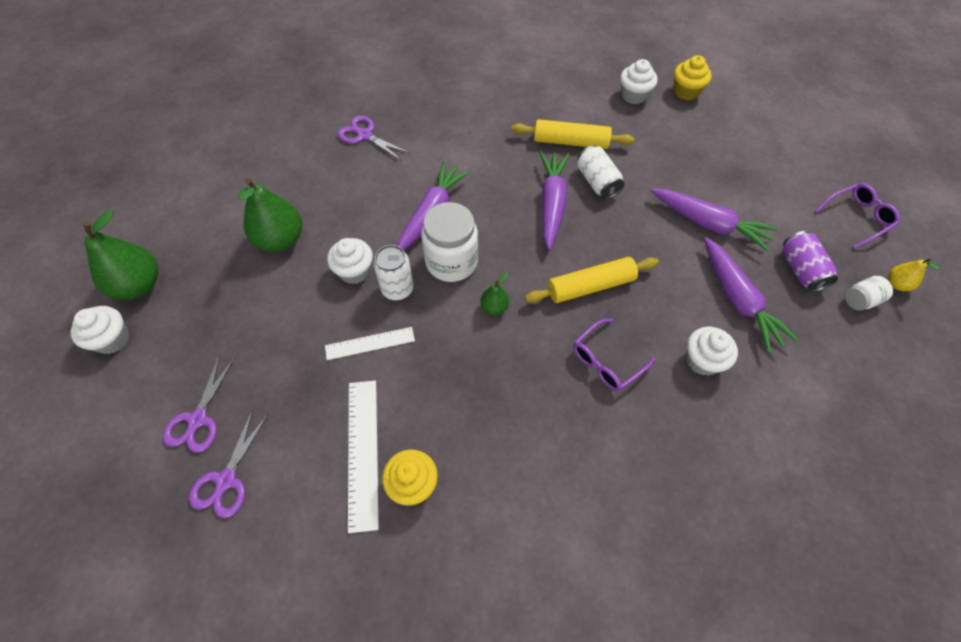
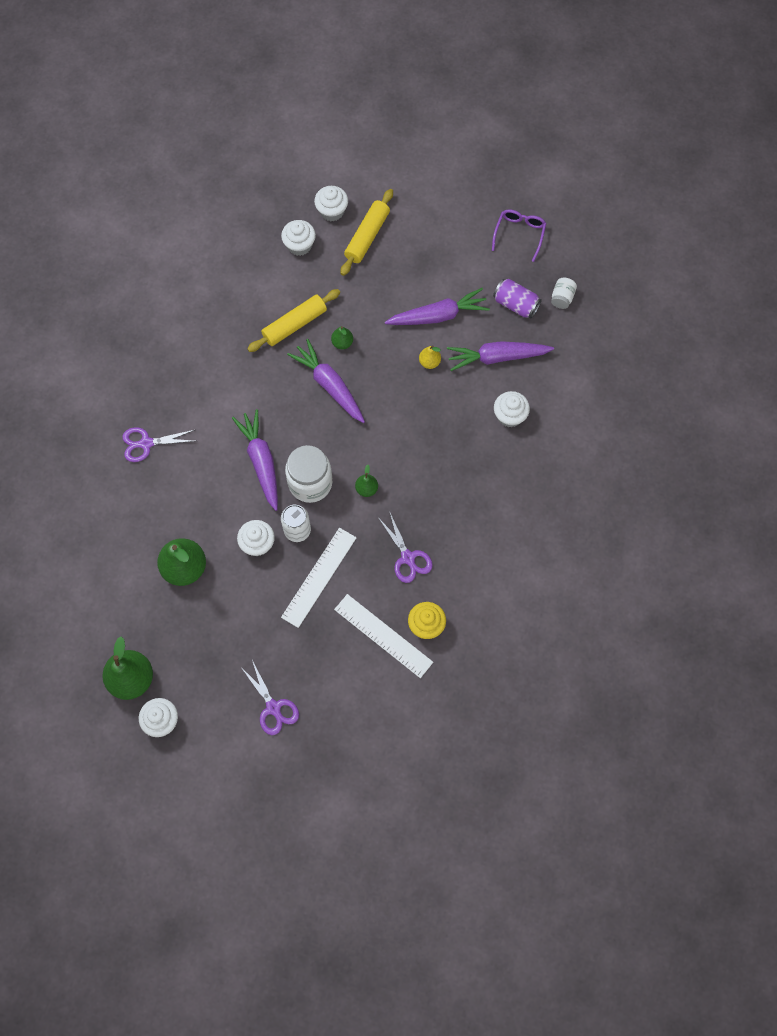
camera: 45 degrees left, 10 degrees up
purple scissors [189,409,268,518] -> purple scissors moved to [379,511,433,583]
white ruler [325,327,415,360] -> white ruler [281,528,357,628], size x1.56
yellow rolling pin [525,257,659,303] -> yellow rolling pin moved to [341,189,393,276]
purple glasses [573,319,656,391] -> none
white can [577,145,624,199] -> green pear [331,326,353,349]
yellow cupcake [674,55,711,100] -> white cupcake [314,186,348,222]
purple carrot [704,237,799,353] -> purple carrot turned 150 degrees clockwise [447,341,554,371]
yellow pear [888,258,939,291] -> yellow pear moved to [419,345,441,369]

